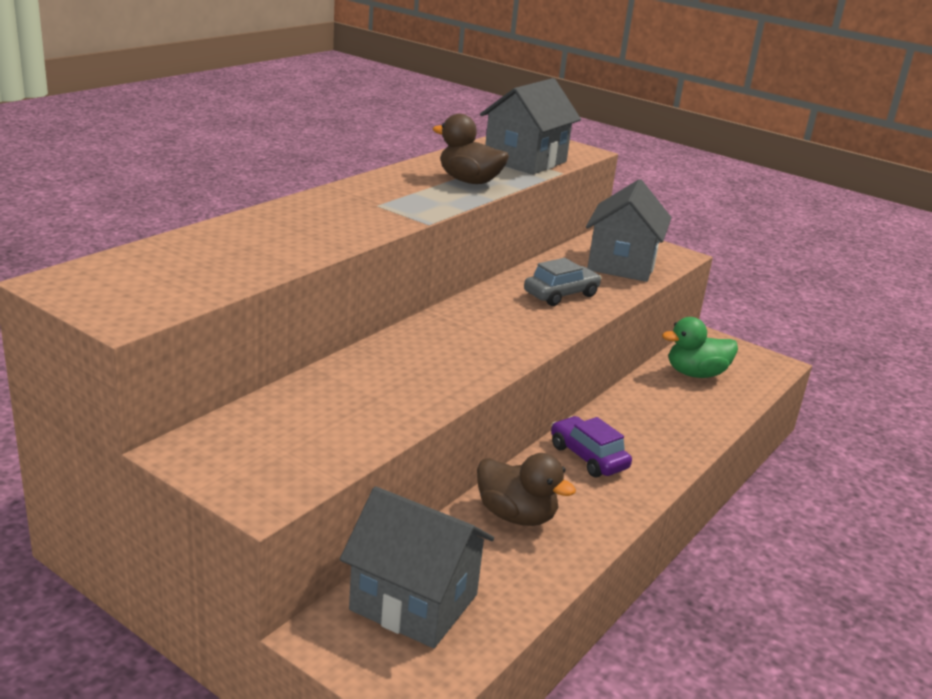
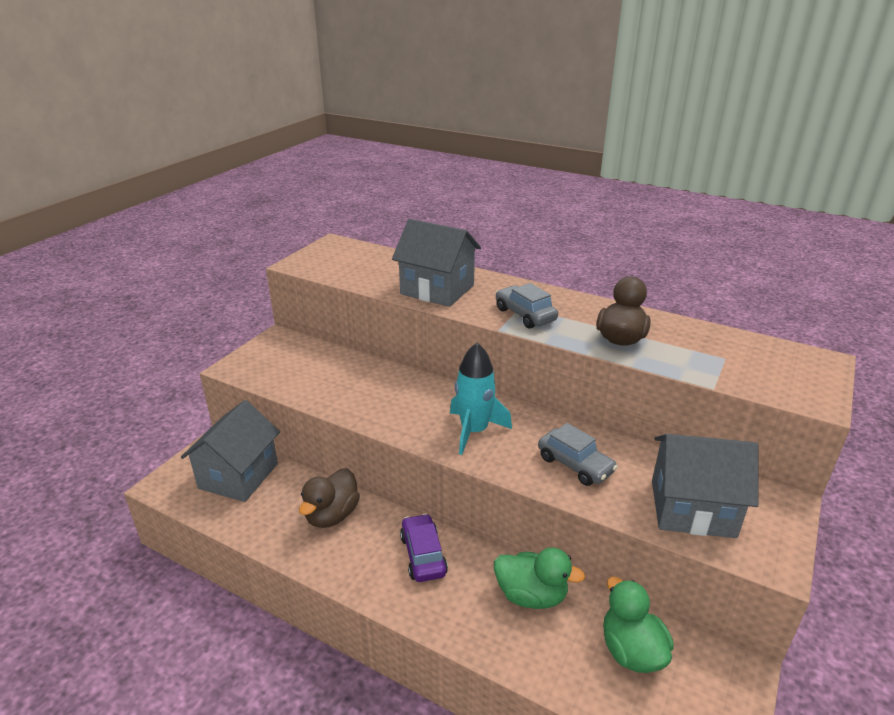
camera: 85 degrees right, 5 degrees up
grey house [480,78,581,175] -> grey house moved to [392,219,481,307]
purple car [551,416,632,477] -> purple car turned 60 degrees counterclockwise [400,513,448,582]
none -> turquoise rocket [450,343,512,455]
none -> green duck [494,548,585,609]
none -> grey car [496,283,558,329]

